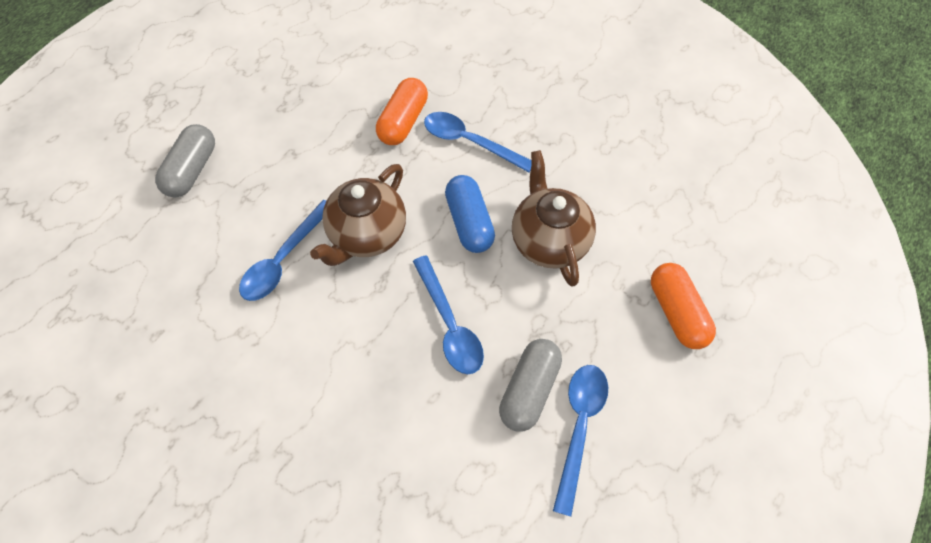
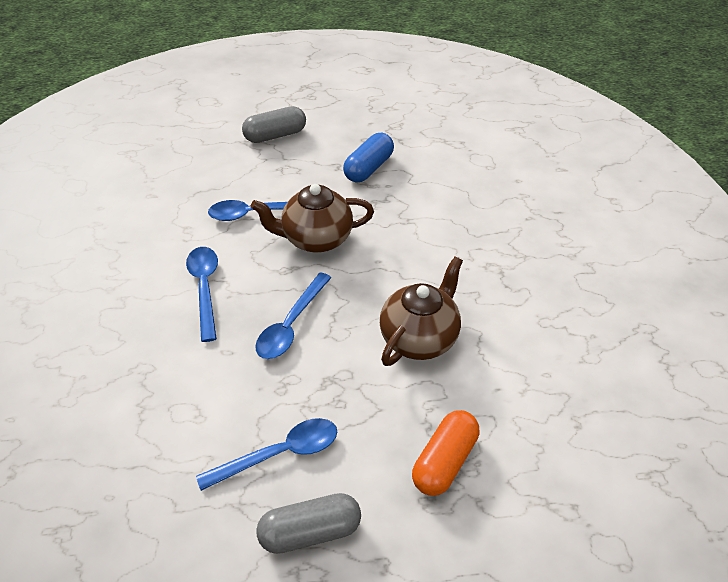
camera: 50 degrees right, 15 degrees down
orange capsule [376,78,428,145] -> none
blue spoon [424,112,532,172] -> blue spoon moved to [186,247,218,342]
blue capsule [445,175,495,253] -> blue capsule moved to [343,133,394,182]
grey capsule [499,339,562,431] -> grey capsule moved to [256,493,361,554]

